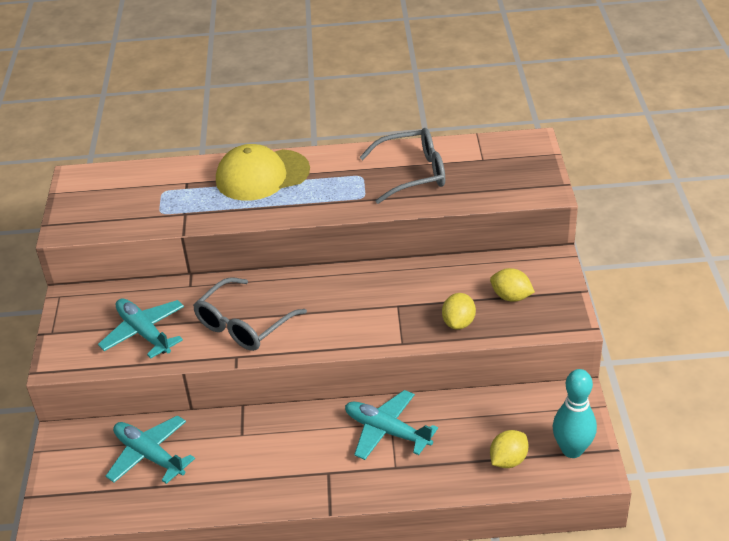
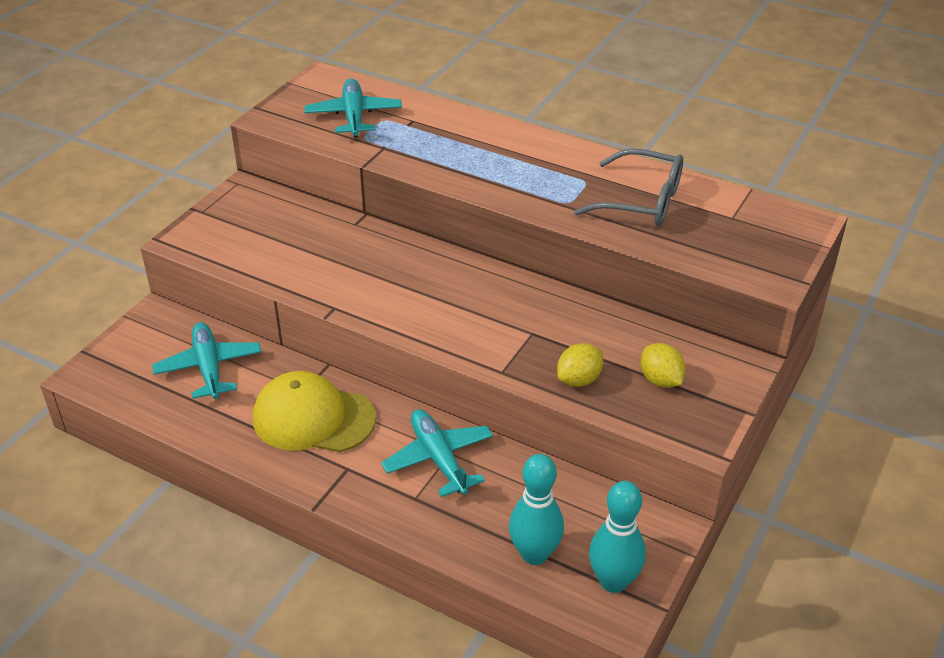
camera: 30 degrees right, 0 degrees up
turquoise plane [98,299,184,359] -> turquoise plane moved to [305,79,402,137]
grey glasses [193,277,307,351] -> none
yellow cap [216,144,310,201] -> yellow cap moved to [253,371,376,452]
yellow lemon [490,430,528,468] -> turquoise bowling pin [509,454,564,565]

